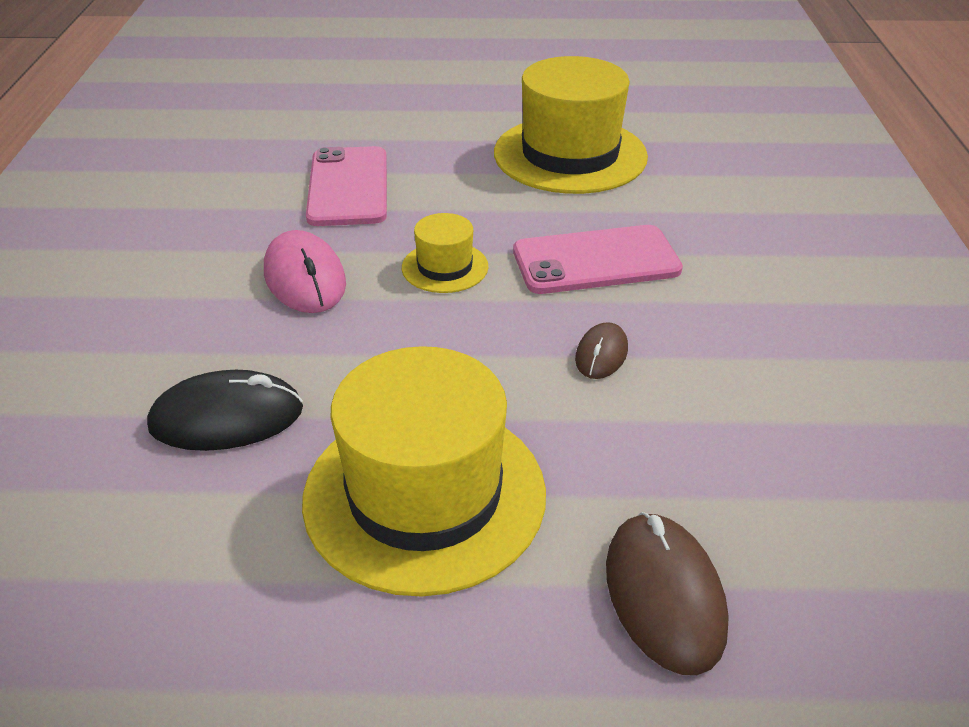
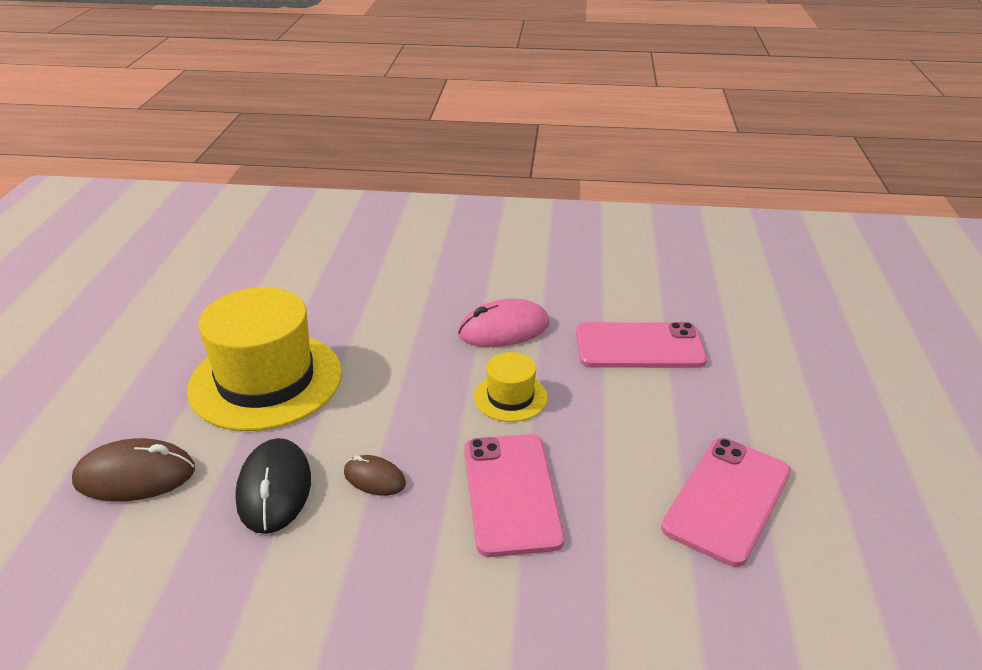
camera: 95 degrees right, 5 degrees down
black mouse [147,370,303,451] -> black mouse moved to [235,438,311,534]
yellow hat [494,56,648,194] -> pink phone [661,438,791,567]

